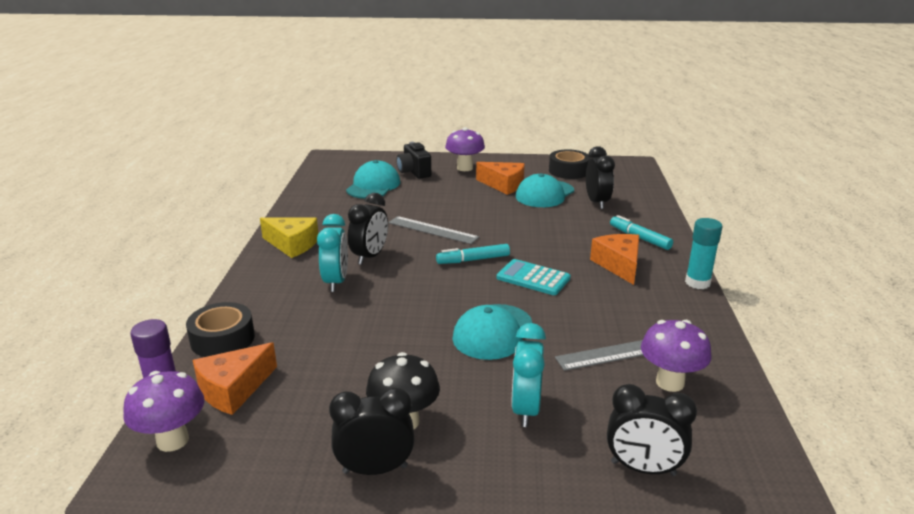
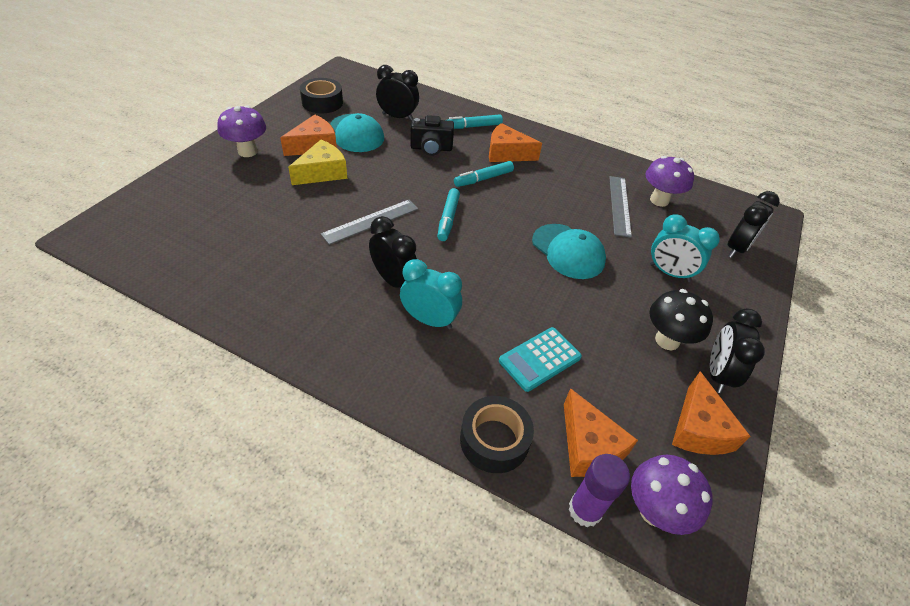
camera: 70 degrees left, 20 degrees up
yellow cheese [260,217,319,258] -> yellow cheese moved to [288,140,347,185]
turquoise cap [346,160,400,199] -> none
black camera [396,142,431,179] -> black camera moved to [410,115,454,156]
turquoise calculator [497,259,571,295] -> turquoise calculator moved to [499,327,582,392]
turquoise glue stick [685,218,723,289] -> none
none -> turquoise marker [454,161,514,187]
none -> orange cheese [672,371,751,455]

